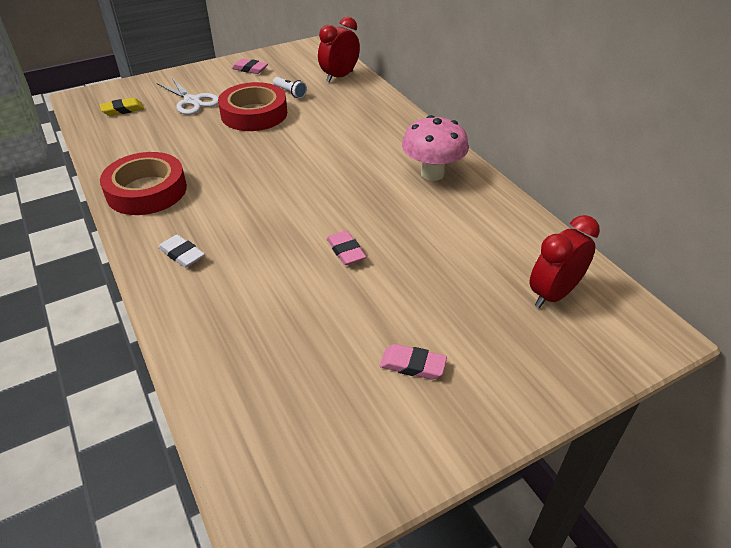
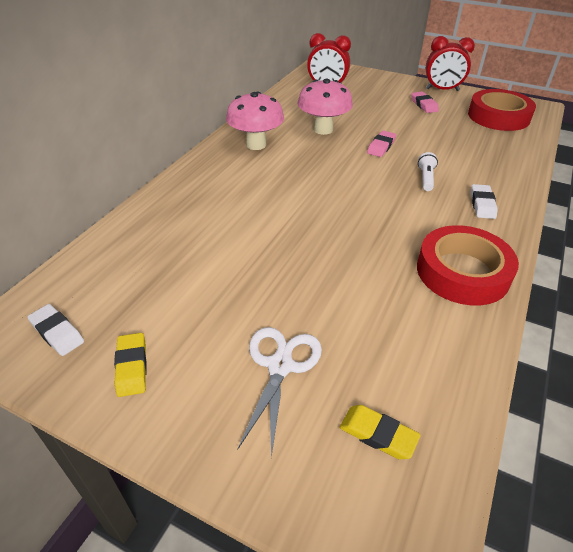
camera: 125 degrees left, 0 degrees up
red tape [218,82,287,131] -> red tape moved to [468,89,536,131]
pink eraser [232,58,268,74] -> yellow eraser [114,333,147,397]
white flashlight [273,77,307,98] -> white flashlight moved to [418,152,438,191]
red clock [318,17,360,83] -> red clock moved to [426,36,475,91]
none -> white eraser [28,304,84,356]
none -> pink mushroom [298,78,353,135]

